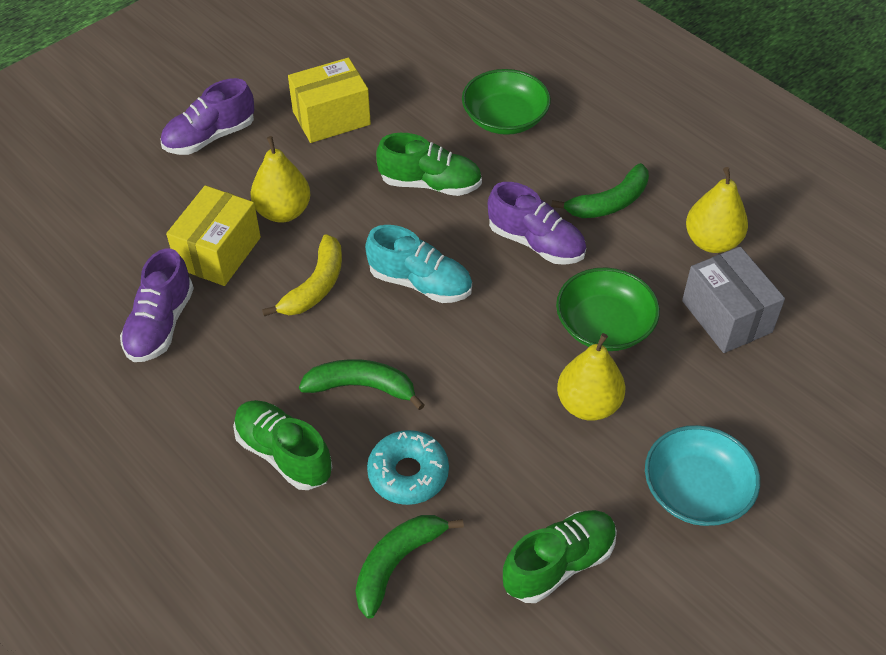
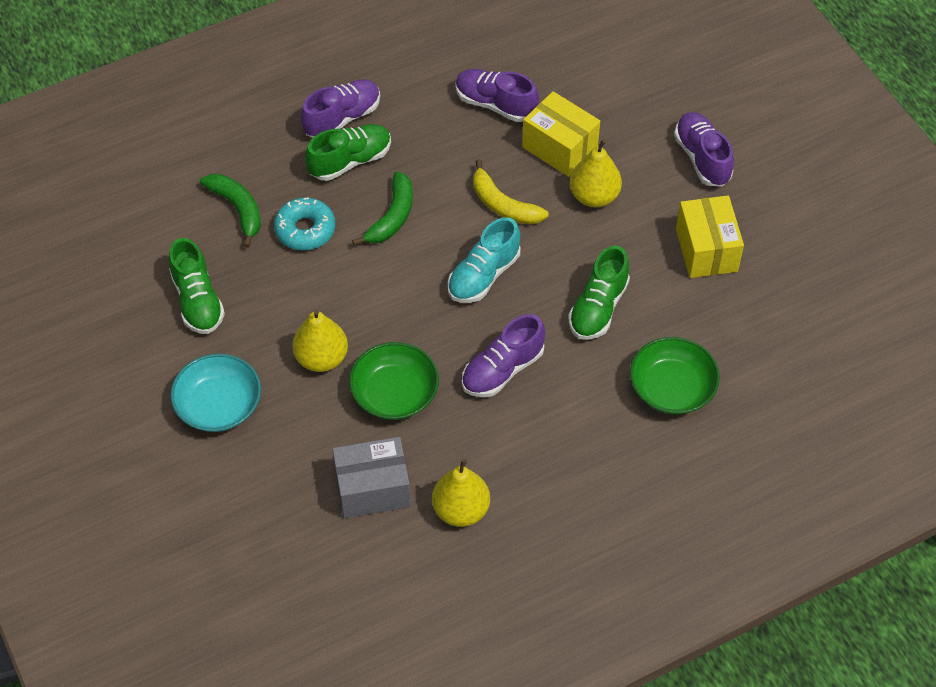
camera: 105 degrees right, 5 degrees up
green banana [551,163,649,218] -> none
none -> purple shoe [301,79,380,138]

